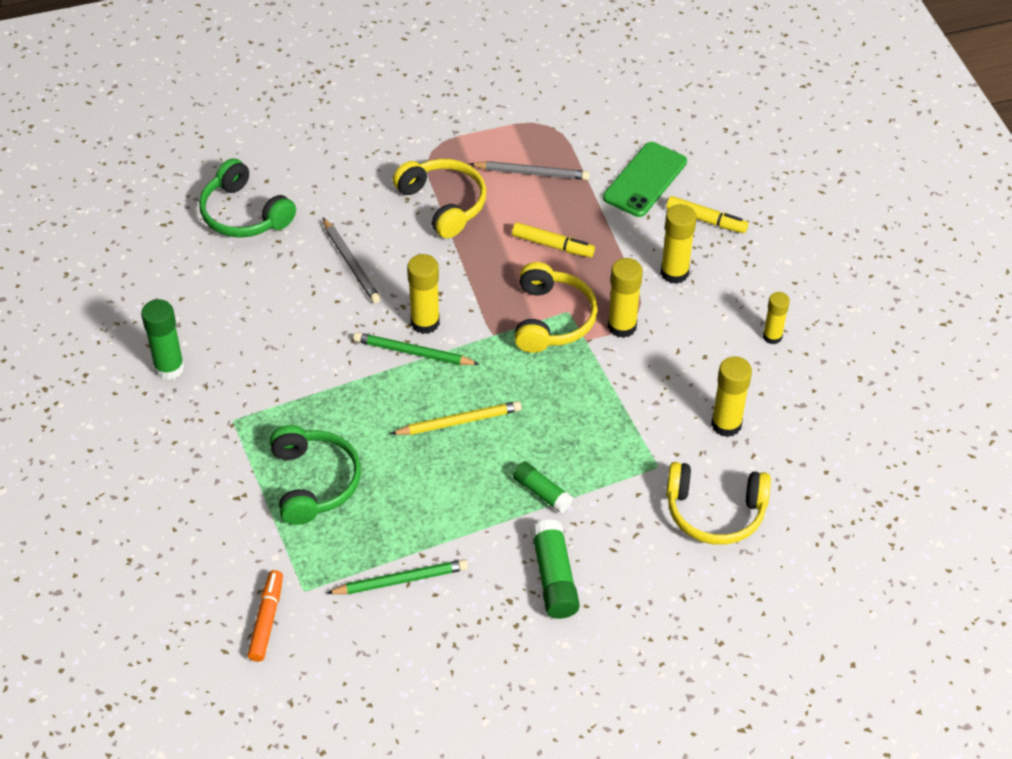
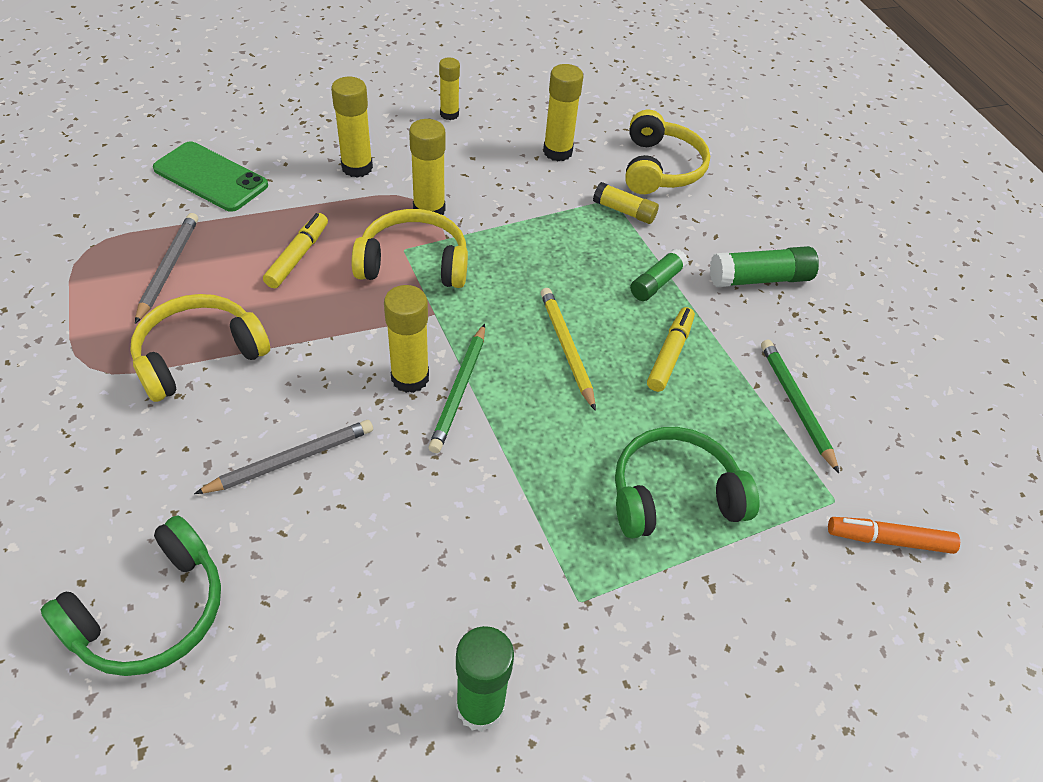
camera: 95 degrees left, 0 degrees up
yellow marker [666,196,748,233] -> yellow marker moved to [647,307,695,392]
none -> yellow glue stick [593,182,659,224]

